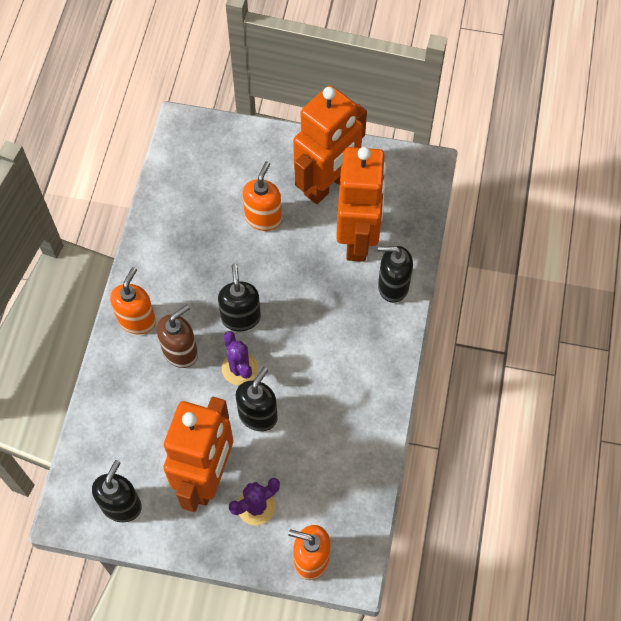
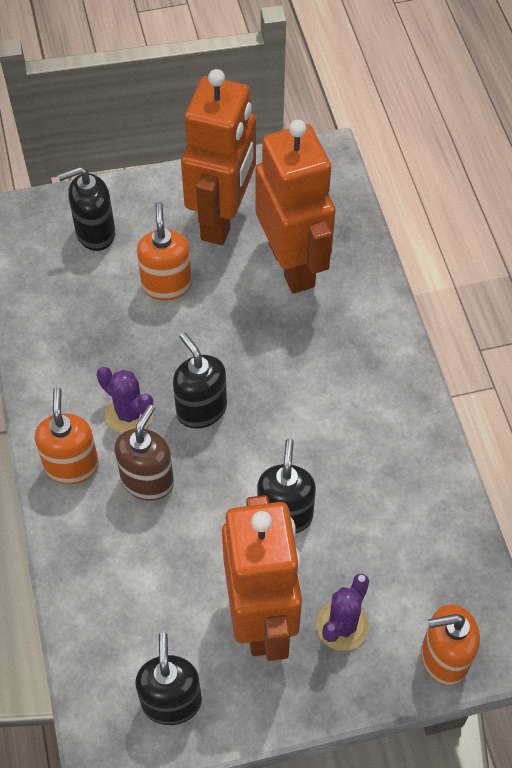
camera: 25 degrees left, 5 degrees down
purple cactus [222,331,258,385] -> purple cactus moved to [97,367,153,433]
black soap dispenser [378,246,413,303] -> black soap dispenser moved to [58,167,115,251]

